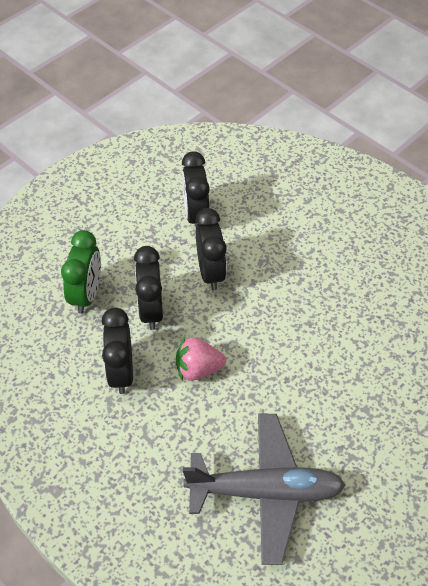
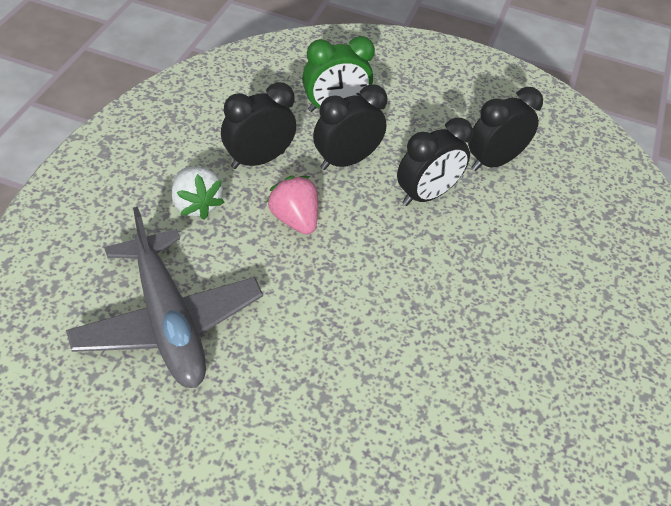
camera: 60 degrees right, 5 degrees down
none -> white strawberry [172,166,224,220]

